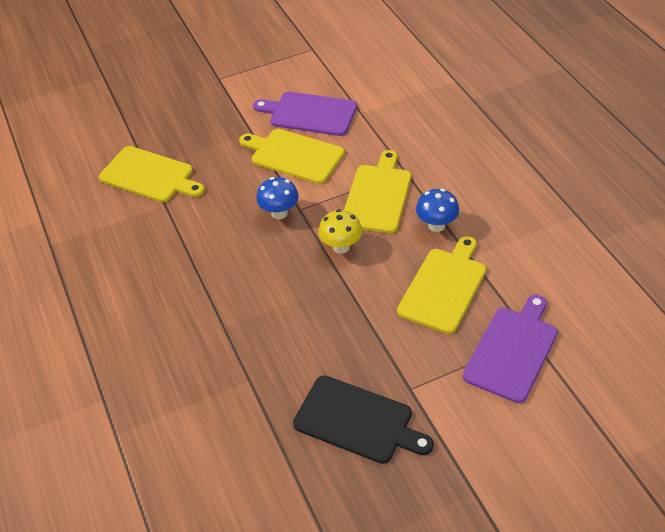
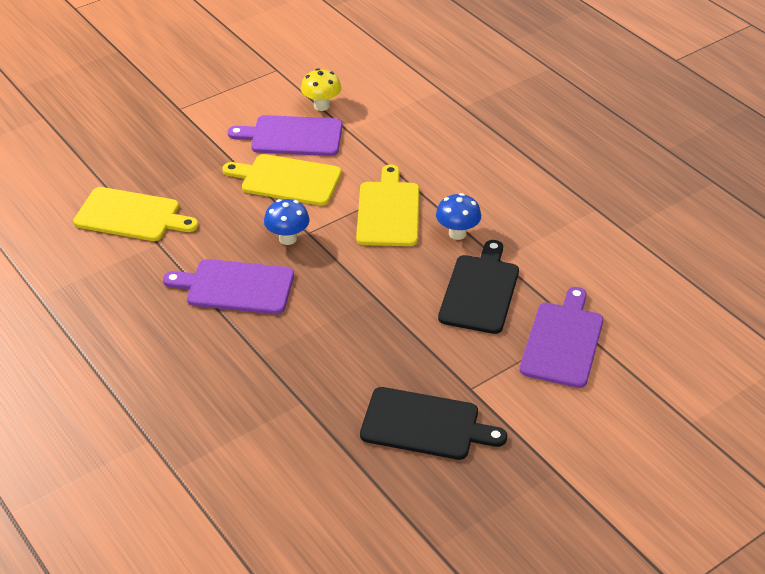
camera: 15 degrees left, 5 degrees down
yellow mushroom [318,209,362,254] -> yellow mushroom moved to [301,68,341,111]
yellow cutting board [397,236,486,334] -> black cutting board [438,240,519,334]
none -> purple cutting board [163,259,294,314]

